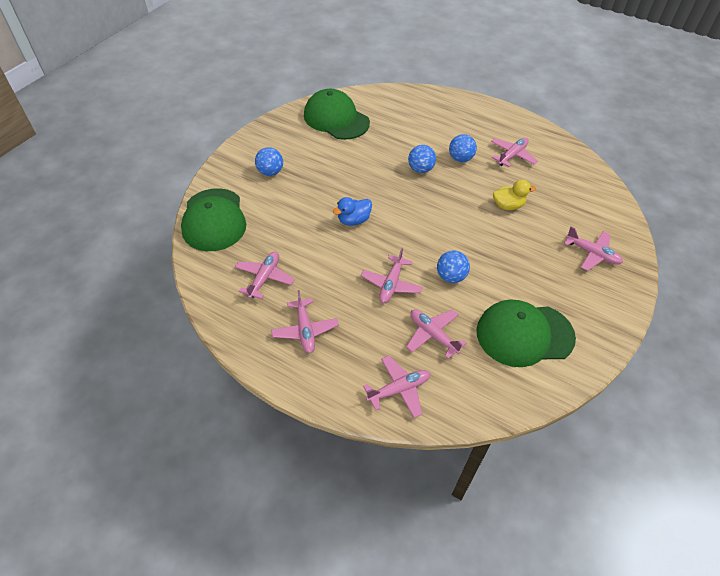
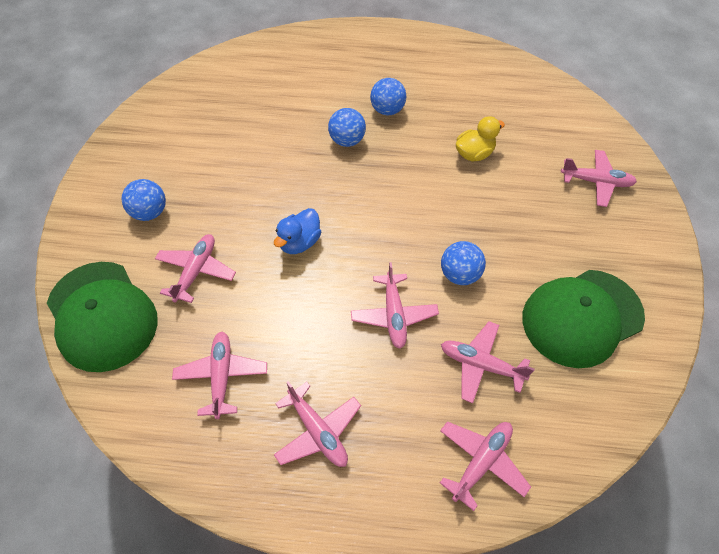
camera: 25 degrees left, 5 degrees up
green cap [304,89,370,140] -> none
pink plane [491,138,538,167] -> pink plane moved to [155,234,236,303]

